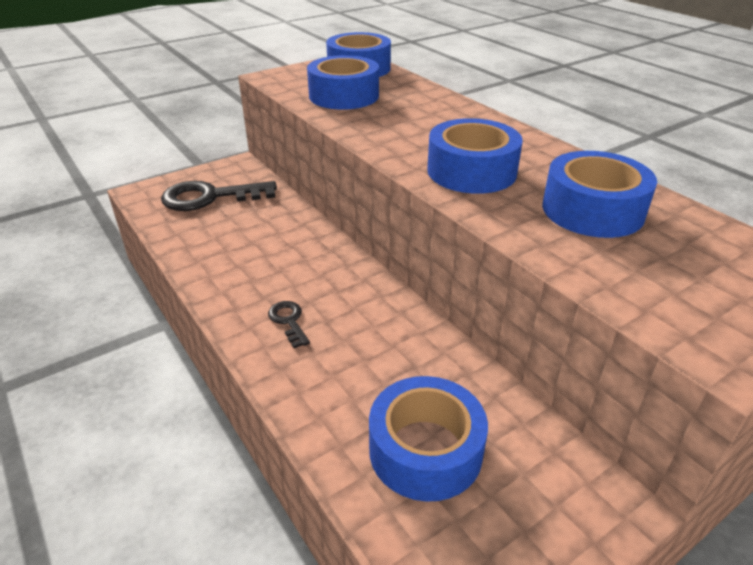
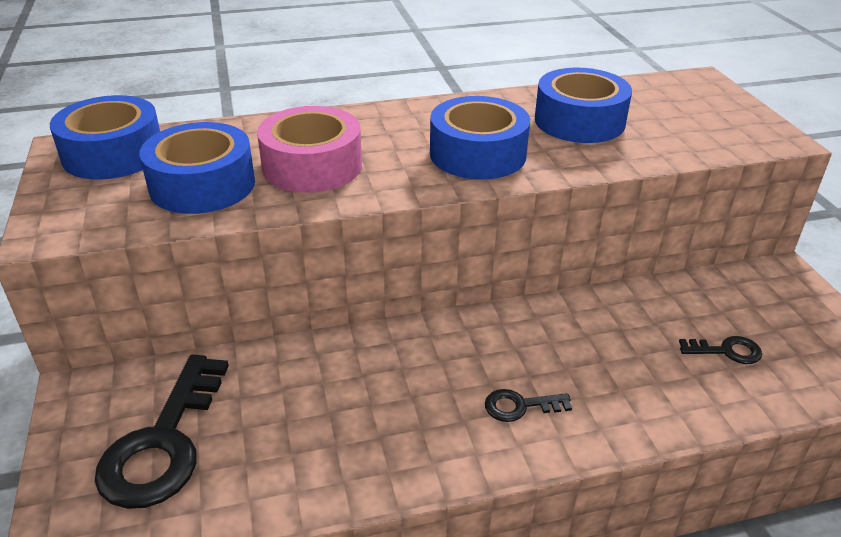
camera: 70 degrees left, 0 degrees up
blue tape [369,376,488,502] -> black key [679,336,762,364]
none -> pink tape [257,106,362,193]

